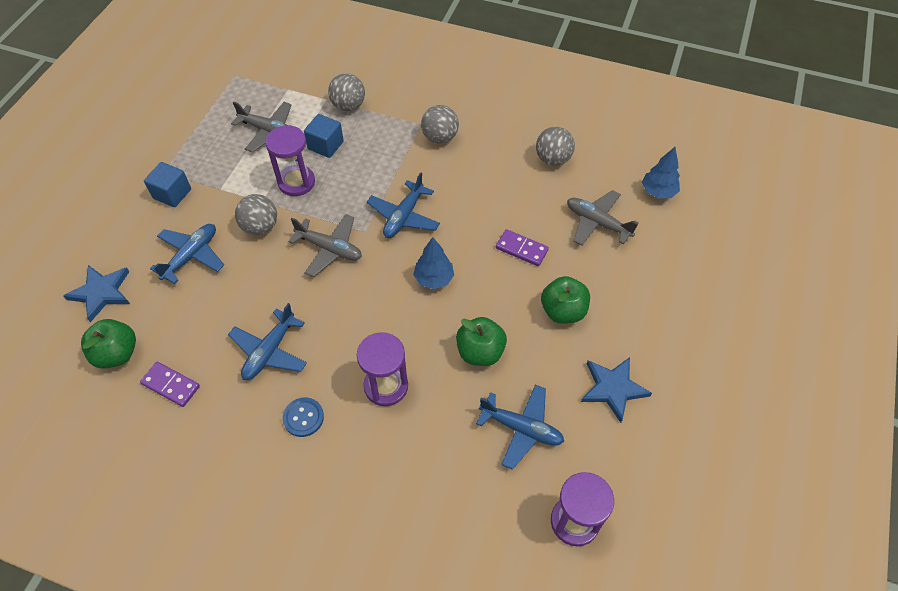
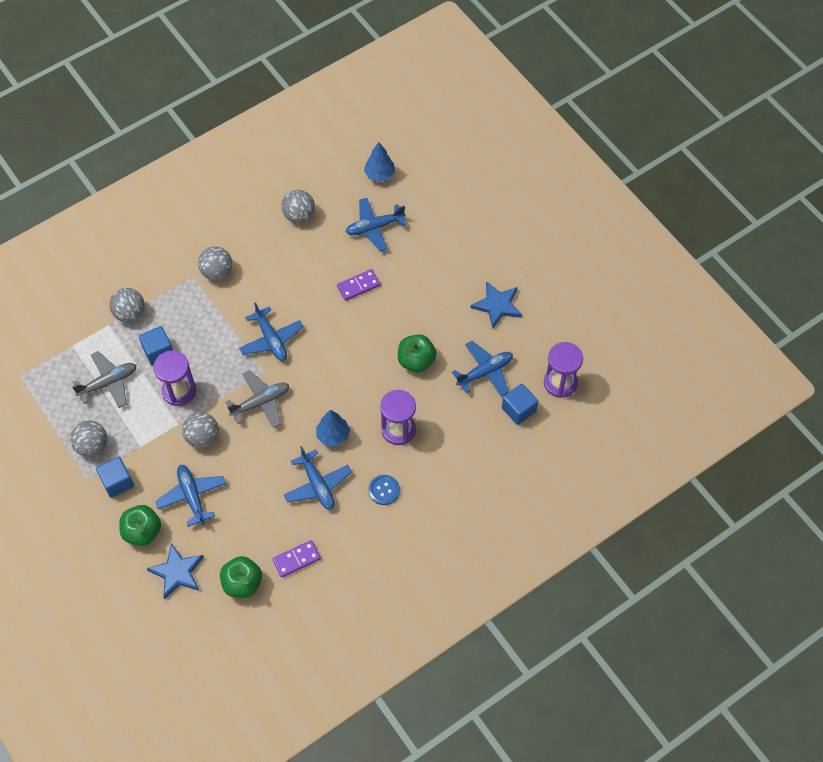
camera: 55 degrees left, 5 degrees up
blue tree [413,237,454,289] -> blue tree moved to [316,410,350,447]
green apple [541,276,590,324] -> green apple moved to [119,505,161,546]
grey plane [567,190,639,246] -> blue plane [346,198,407,252]
none -> grey ball [70,421,107,457]
none -> blue cube [502,384,538,425]

